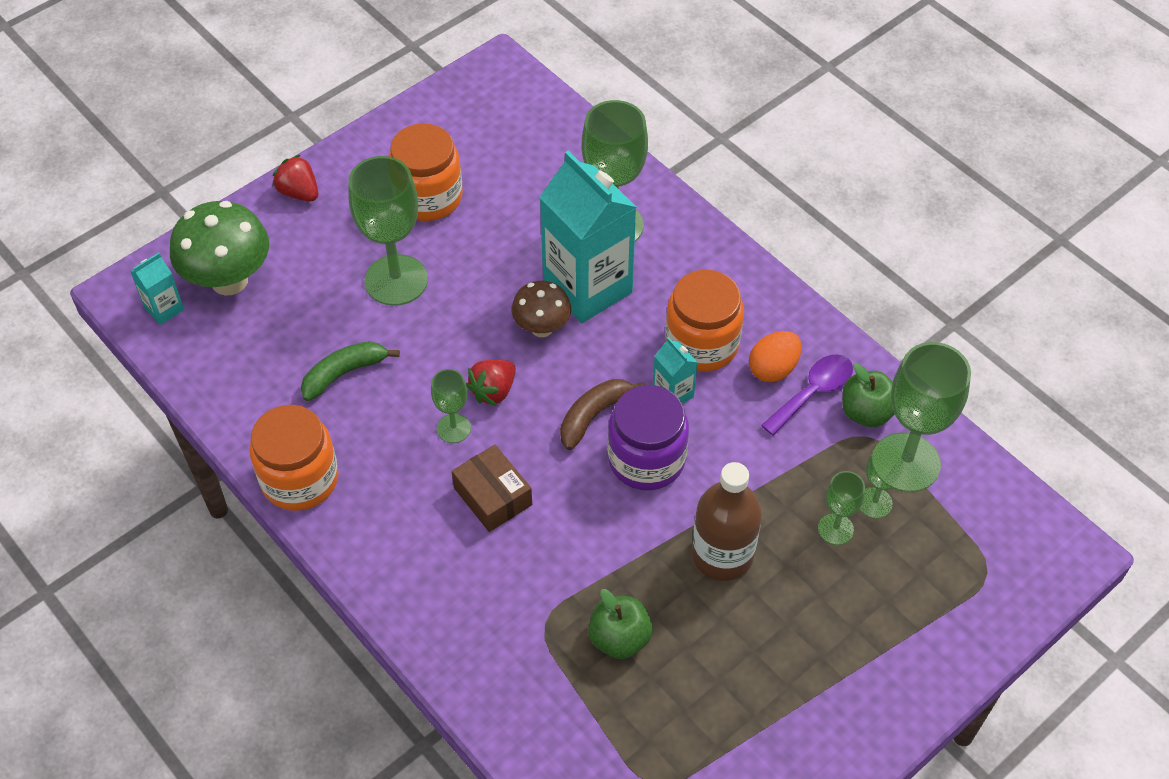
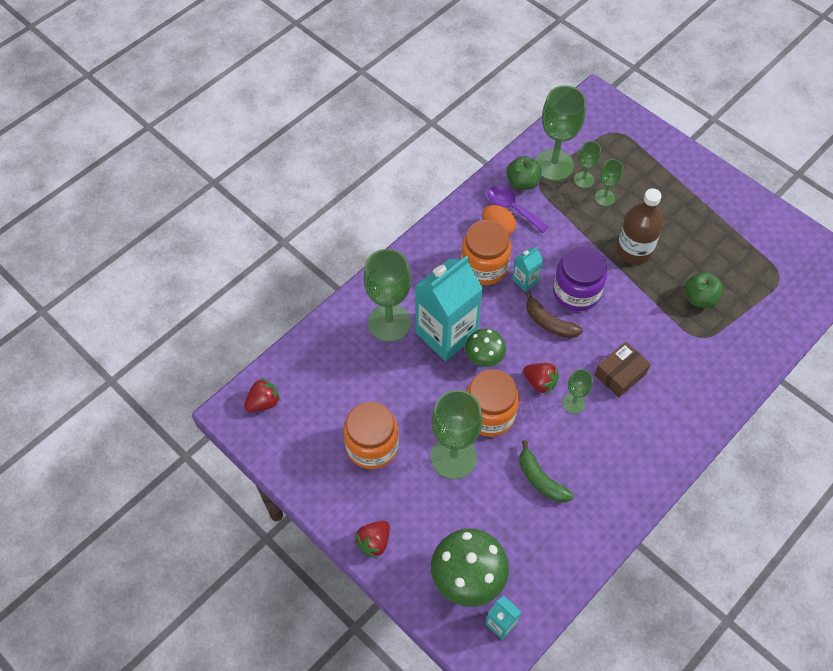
camera: 95 degrees left, 5 degrees up
orange jar [250,405,339,511] -> orange jar moved to [466,369,519,437]
brown mushroom [512,281,571,337] -> green mushroom [465,328,506,367]
none -> red strawberry [244,378,281,412]

